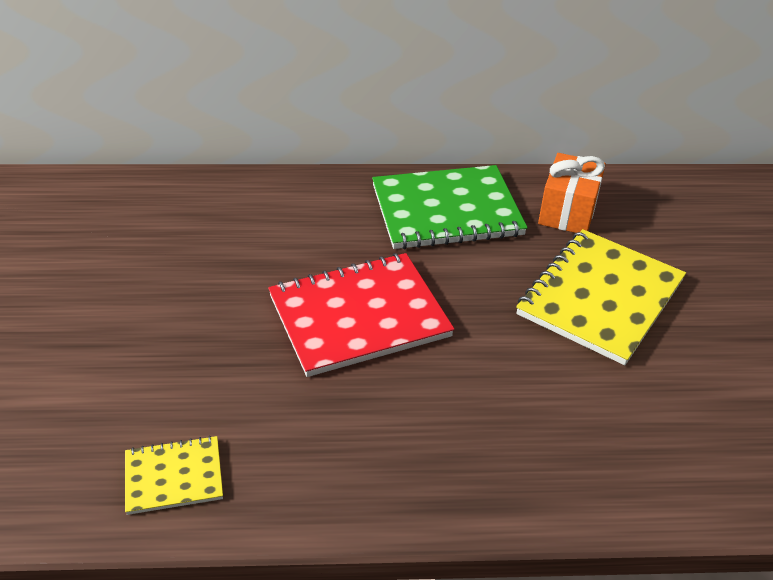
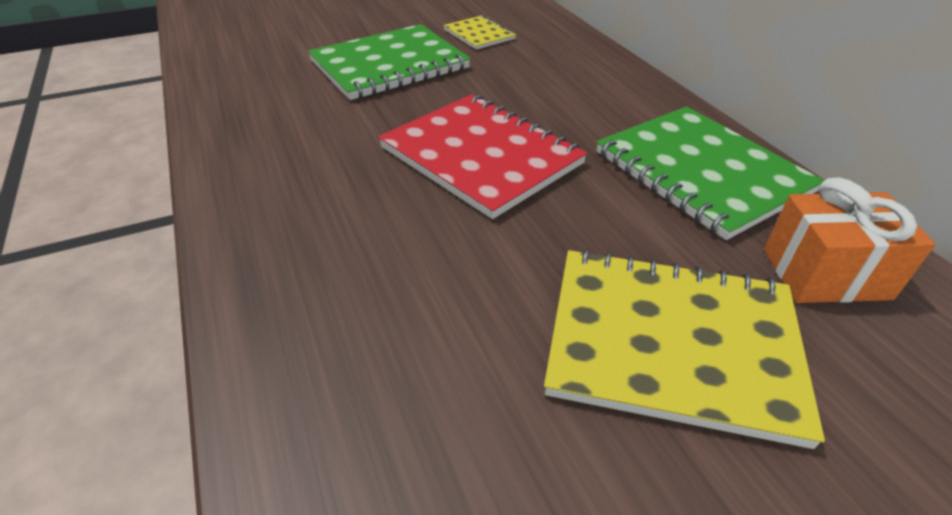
camera: 70 degrees right, 0 degrees up
yellow notebook [125,436,223,515] -> yellow notebook moved to [443,15,516,50]
none -> green notebook [308,24,471,100]

